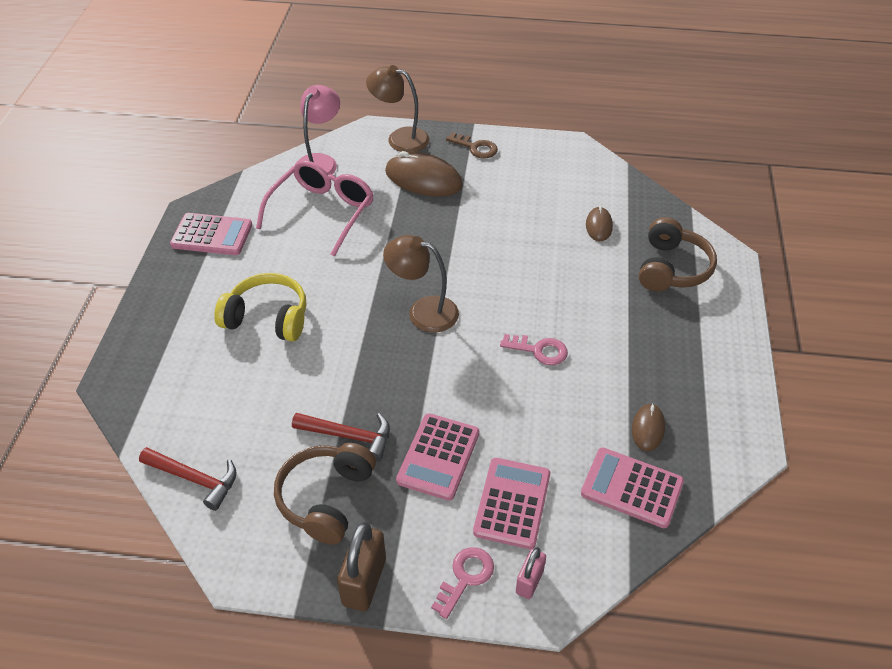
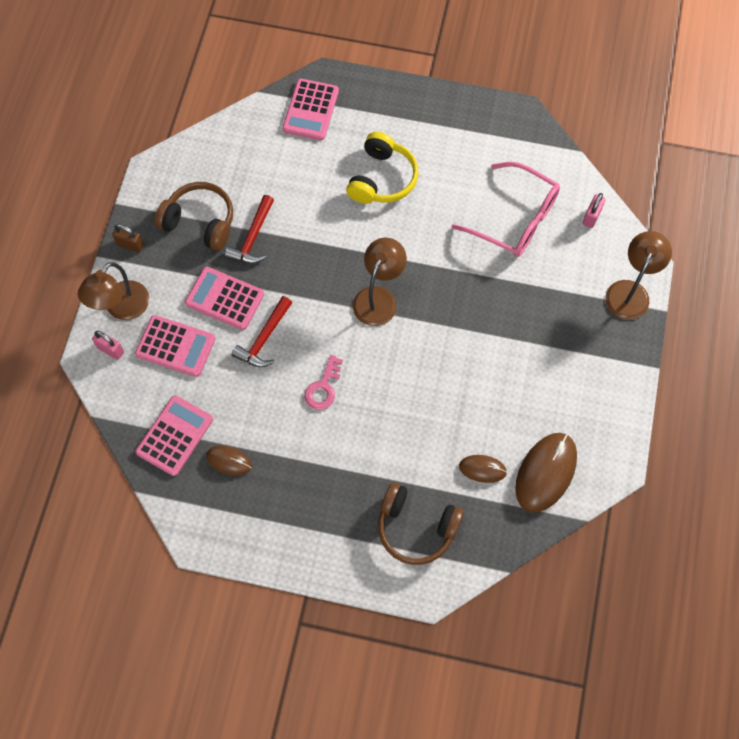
camera: 95 degrees right, 20 degrees up
red hammer [139,447,237,511] -> red hammer moved to [232,296,292,367]
pink calculator [170,213,252,255] -> pink calculator moved to [282,79,339,140]
pink lamp [296,85,340,175] -> pink padlock [583,193,606,228]
brown padlock [337,522,386,611] -> brown padlock [112,224,144,253], size x0.60
brown mouse [385,151,463,197] -> brown mouse moved to [515,433,577,513]
pink key [431,547,494,619] -> brown lamp [78,262,149,320]
brown key [446,132,498,159] -> none

